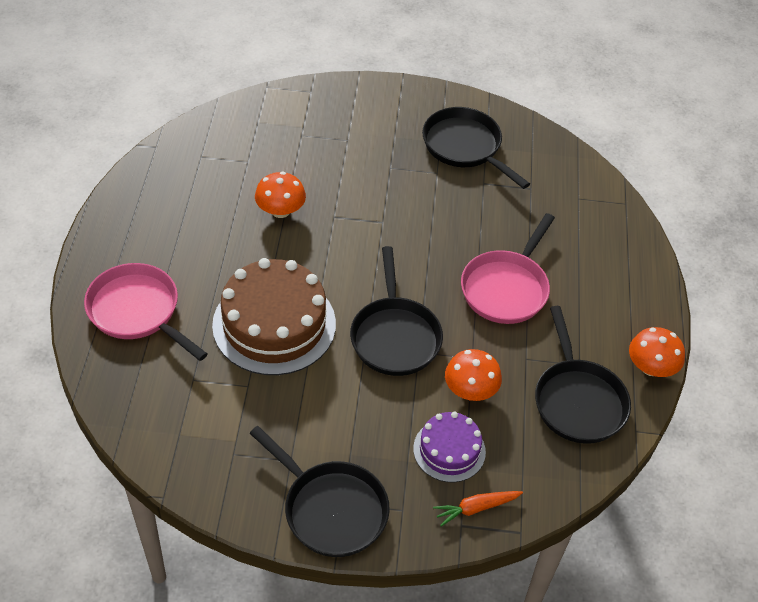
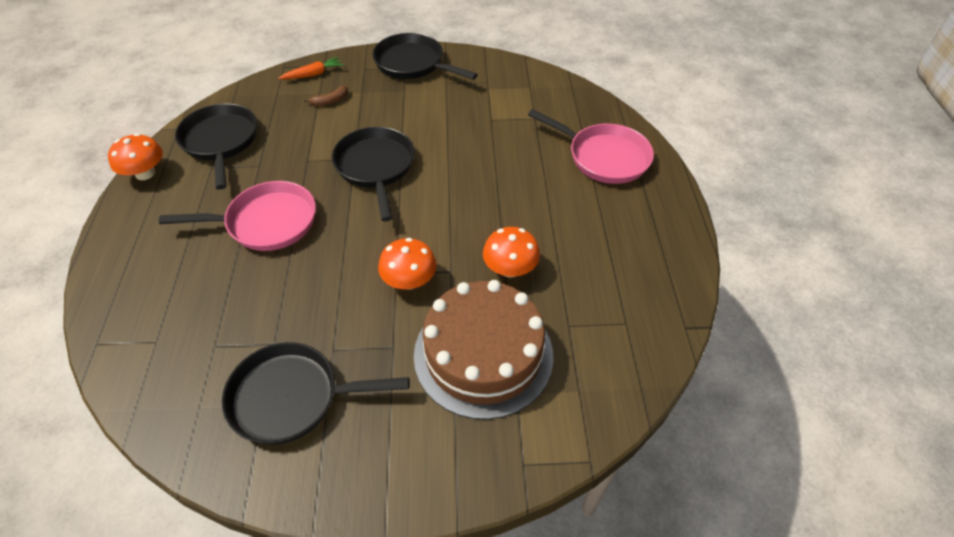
camera: 175 degrees right, 0 degrees up
brown cake [212,258,336,375] -> brown cake moved to [414,280,553,420]
purple cake [413,412,486,482] -> brown banana [304,86,348,106]
black pan [422,107,530,189] -> black pan turned 135 degrees clockwise [222,342,409,445]
orange mushroom [445,349,502,401] -> orange mushroom moved to [378,238,437,290]
pink pan [461,213,555,324] -> pink pan turned 60 degrees clockwise [159,181,316,251]

